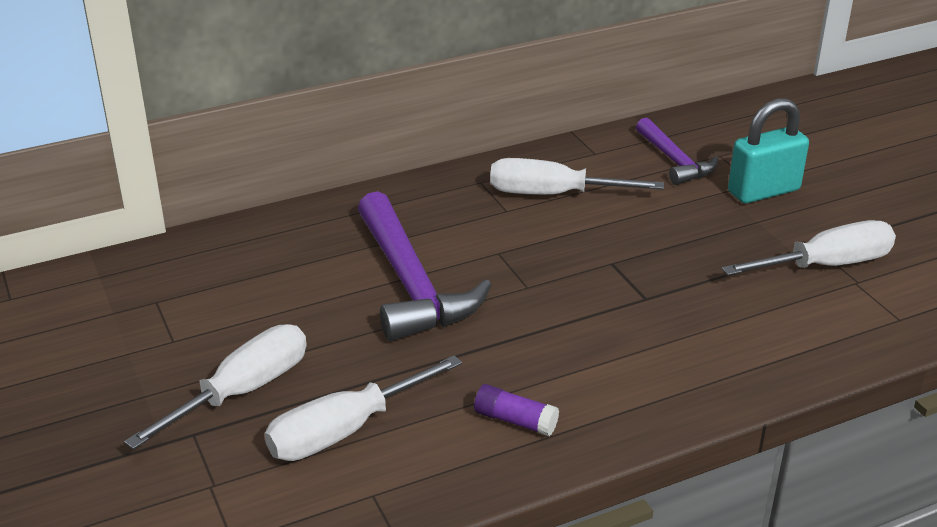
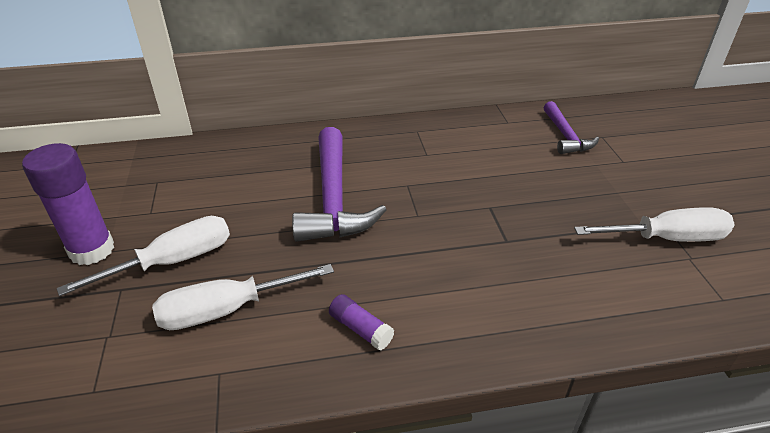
camera: 15 degrees right, 5 degrees up
white screwdriver [490,158,664,195] -> none
turquoise padlock [728,98,809,203] -> none
none -> purple glue stick [22,143,114,265]

